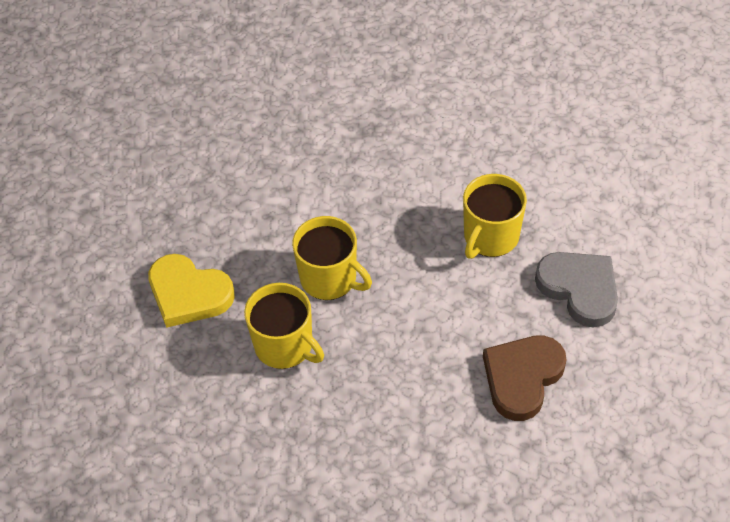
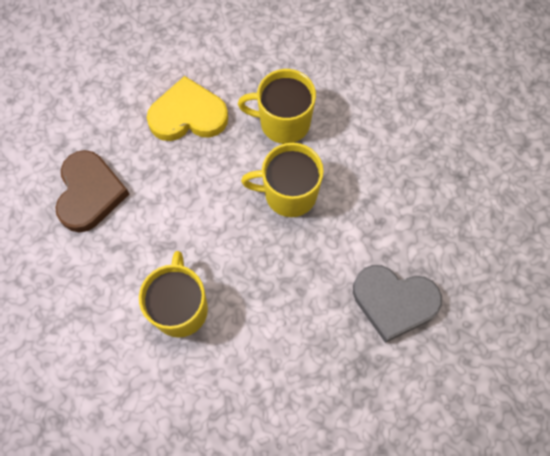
camera: 145 degrees right, 15 degrees up
yellow heart [148,254,235,328] -> yellow heart moved to [147,76,228,141]
grey heart [535,252,618,327] -> grey heart moved to [353,265,442,343]

